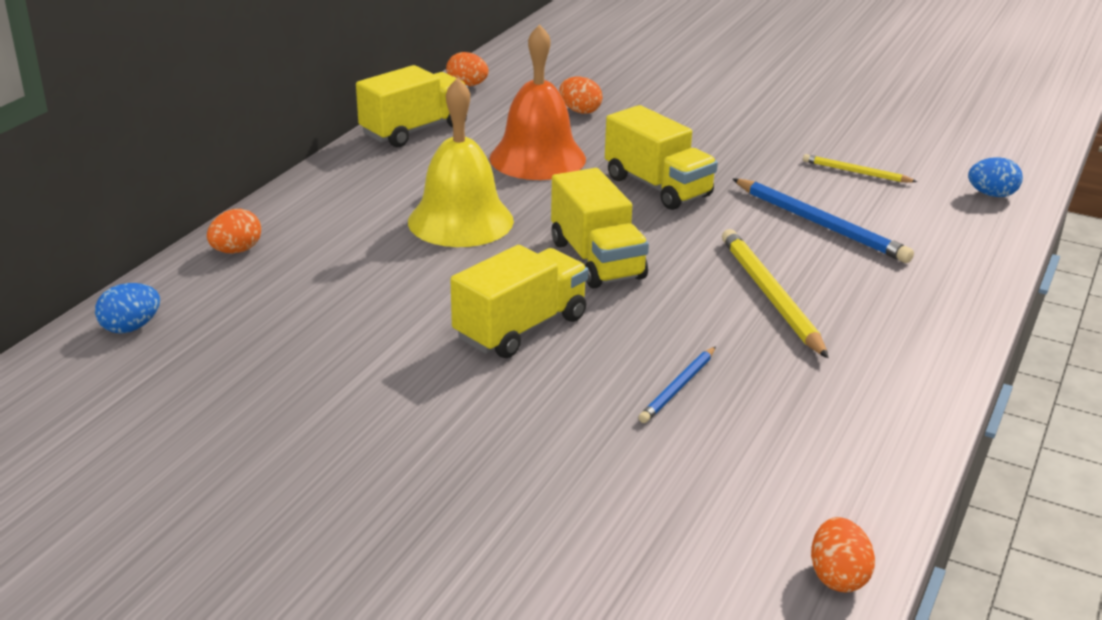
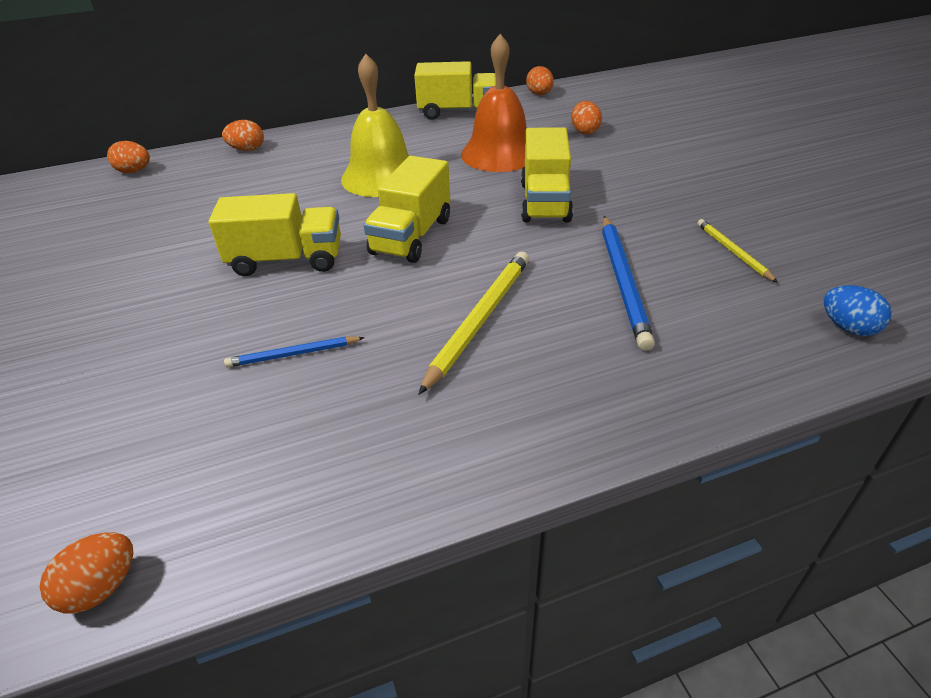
camera: 45 degrees right, 10 degrees up
blue egg [95,283,160,334] -> orange egg [107,141,150,173]

